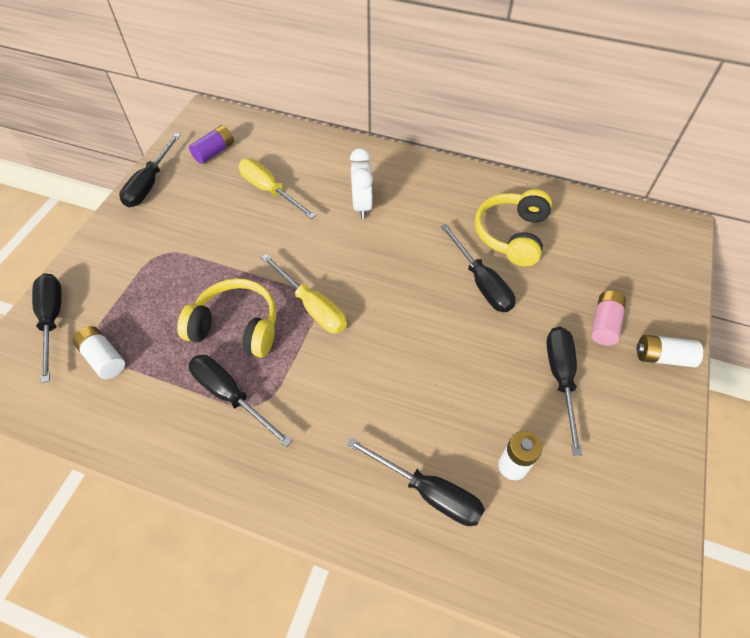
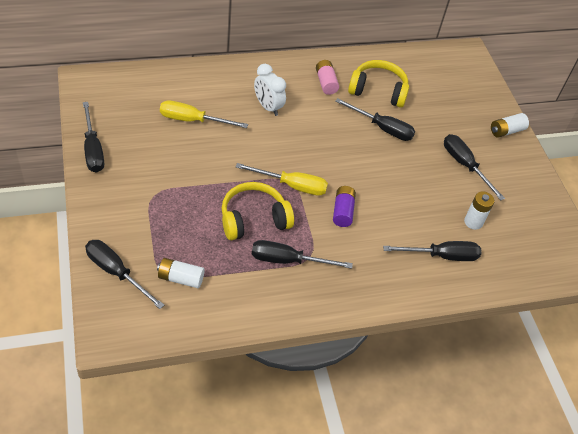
camera: 40 degrees left, 5 degrees down
purple battery [189,125,234,164] -> purple battery moved to [333,186,356,227]
yellow headphones [475,189,552,266] -> yellow headphones turned 120 degrees clockwise [348,60,409,108]
pink battery [591,290,626,345] -> pink battery moved to [316,60,339,95]

